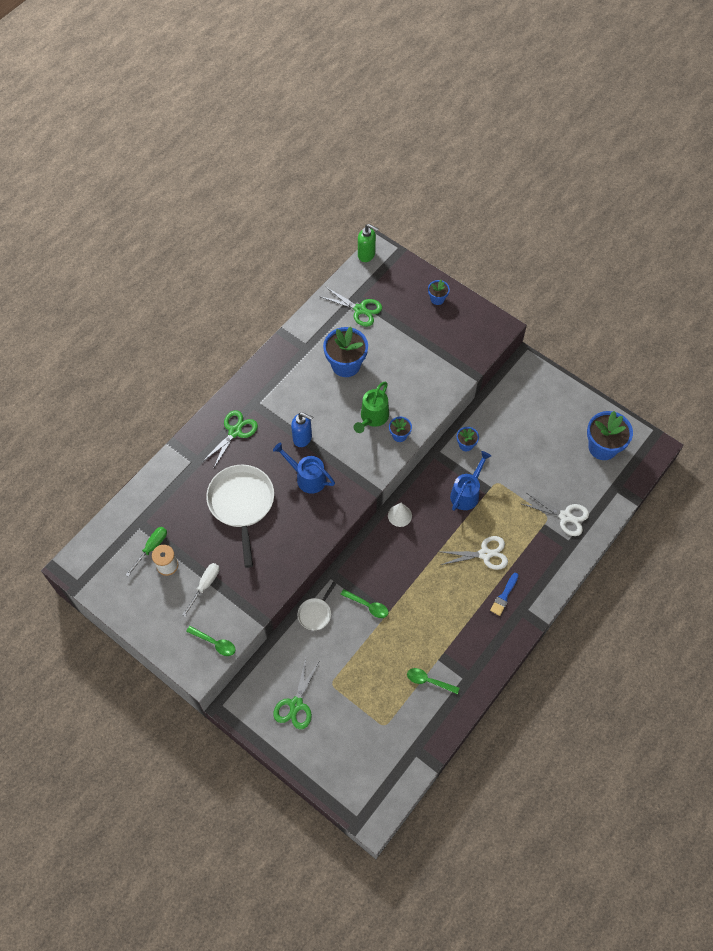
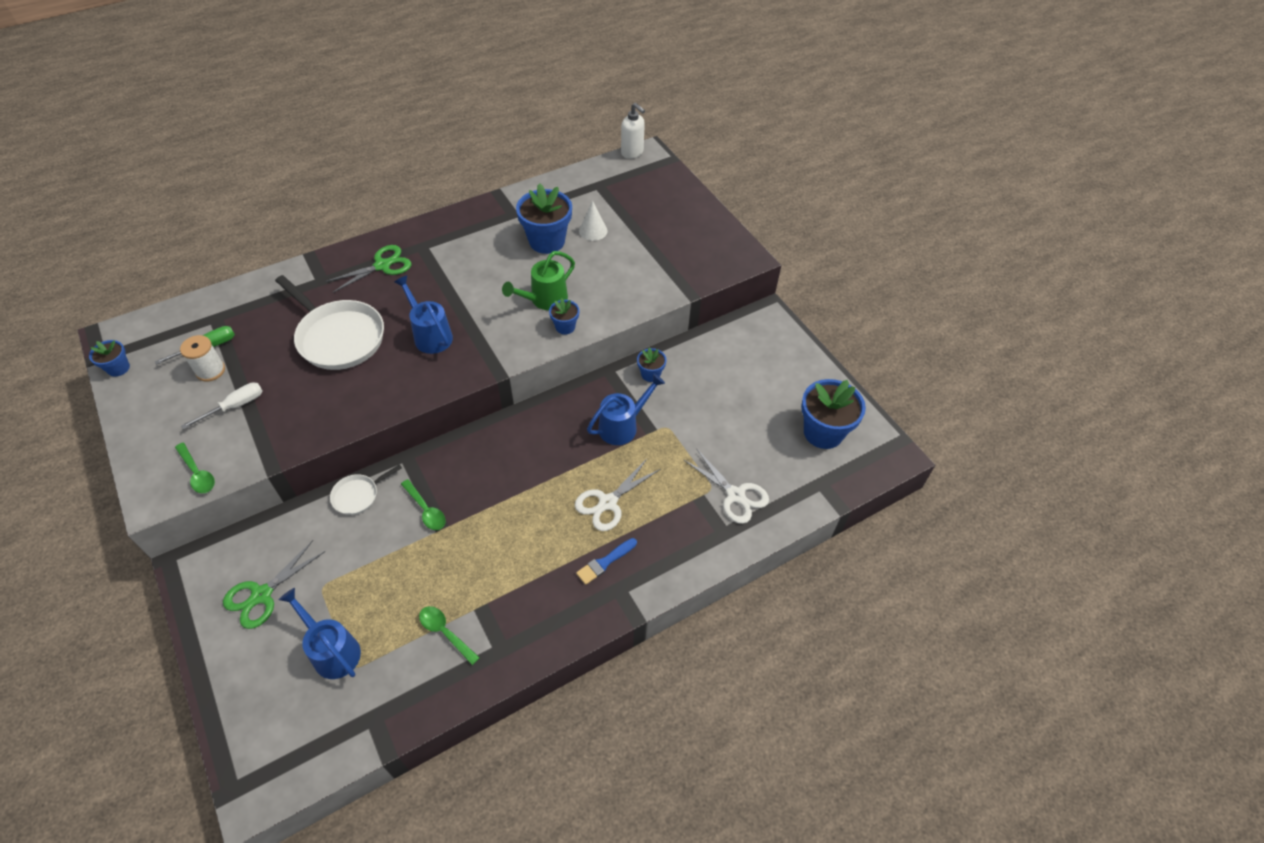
camera: 20 degrees right, 10 degrees down
white pan [206,465,274,568] -> white pan turned 120 degrees clockwise [275,275,384,370]
blue soap dispenser [291,412,313,447] -> none
green scissors [319,287,382,327] -> none
green soap dispenser [358,224,379,262] -> white soap dispenser [621,103,645,159]
white cone [388,503,412,527] -> white cone moved to [579,201,607,241]
blue flower pot [428,280,450,305] -> blue flower pot moved to [89,340,130,376]
white scissors [441,536,508,570] -> white scissors turned 120 degrees clockwise [575,459,661,531]
none -> blue watering can [279,588,361,679]

